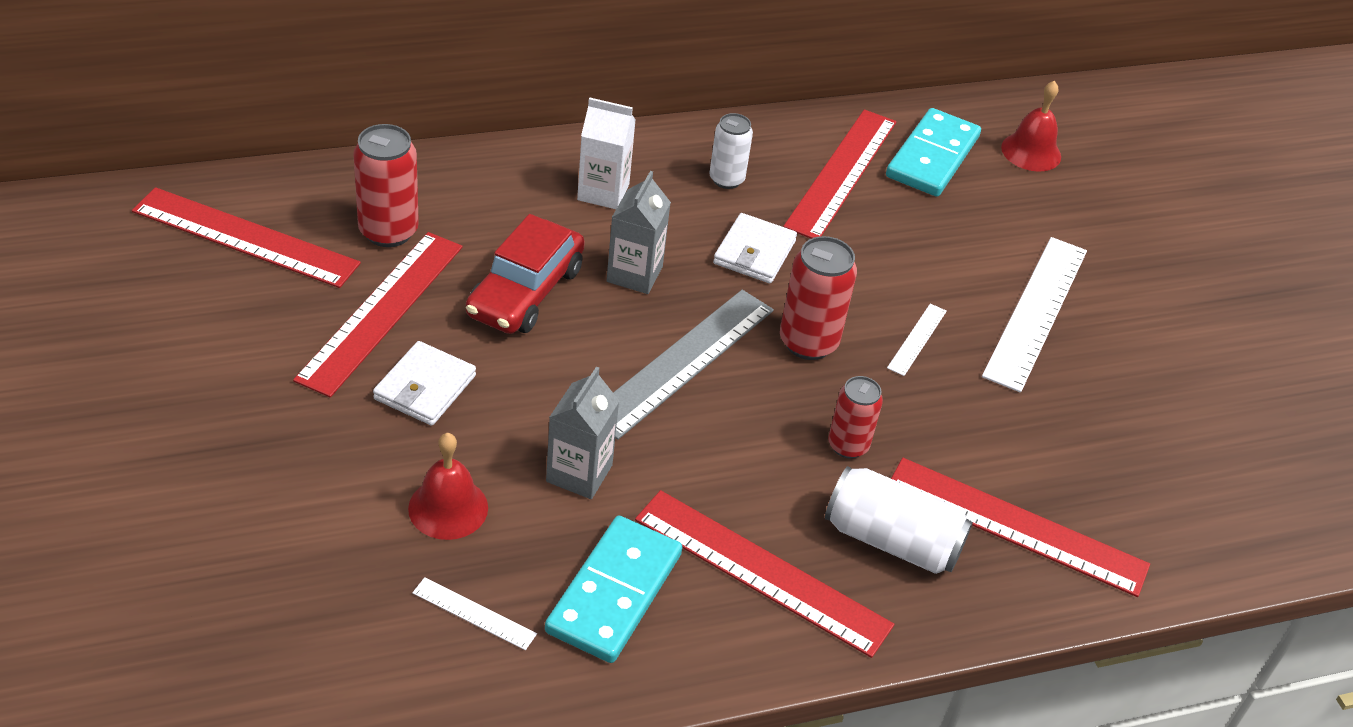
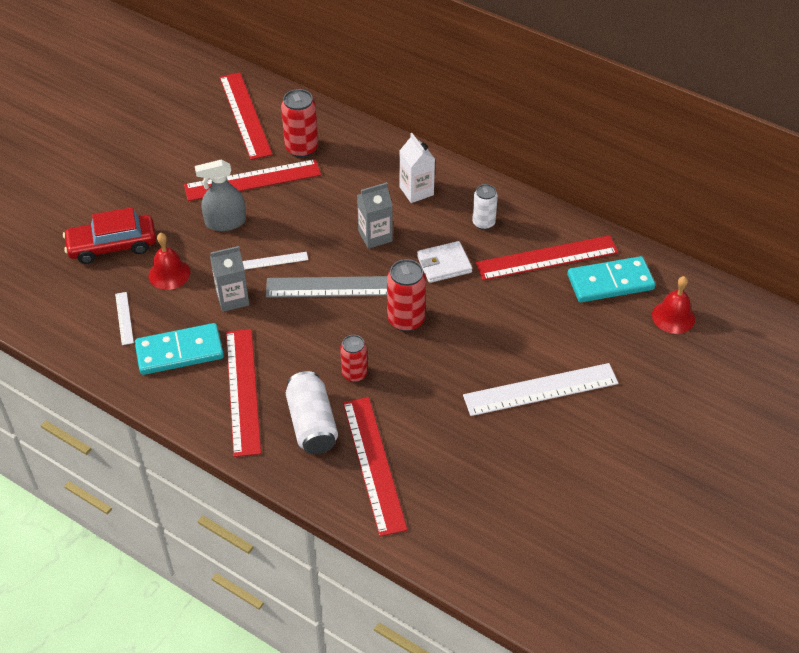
camera: 55 degrees right, 5 degrees up
white wallet [373,341,476,426] -> grey spray bottle [195,159,246,231]
red car [466,214,585,334] -> red car moved to [63,207,156,264]
white ruler [887,304,947,376] -> white ruler moved to [243,252,308,270]

